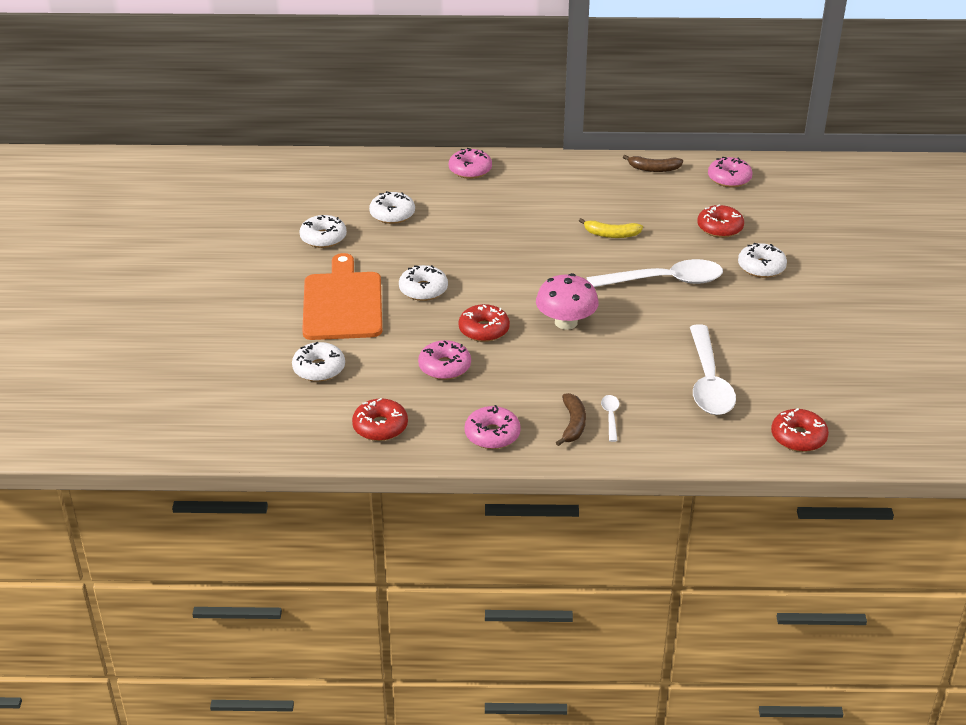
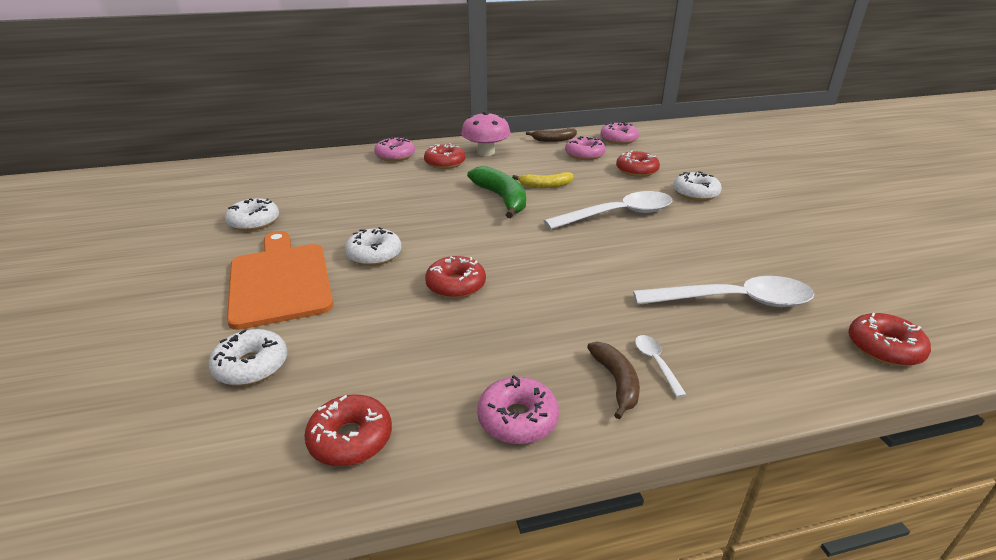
camera: 15 degrees left, 5 degrees down
white donut [369,191,415,224] -> none
pink donut [418,340,471,380] -> pink donut moved to [565,136,606,160]
pink mushroom [536,273,599,330] -> pink mushroom moved to [461,111,510,156]
white spoon [690,324,736,415] -> white spoon turned 75 degrees counterclockwise [633,276,815,307]
none -> red donut [424,143,465,169]
none -> green banana [467,166,526,218]

